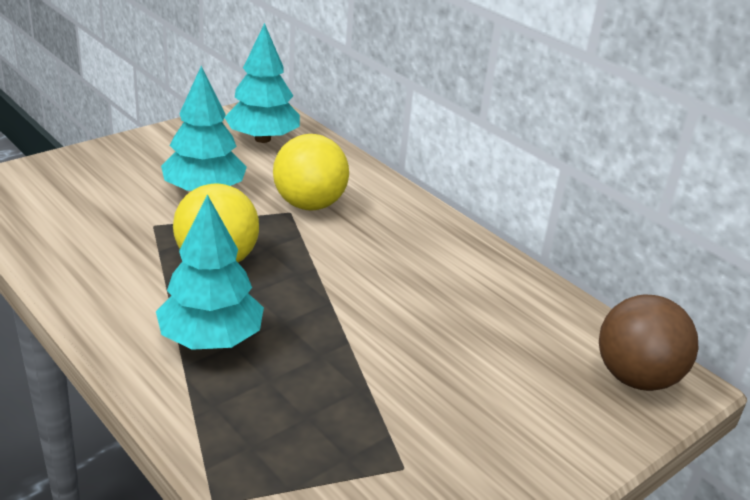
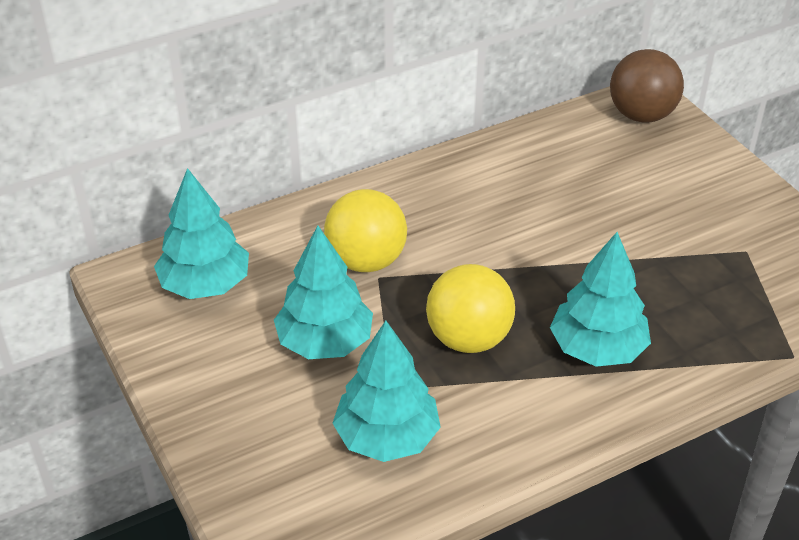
camera: 75 degrees left, 10 degrees up
none -> turquoise tree [332,321,441,462]

